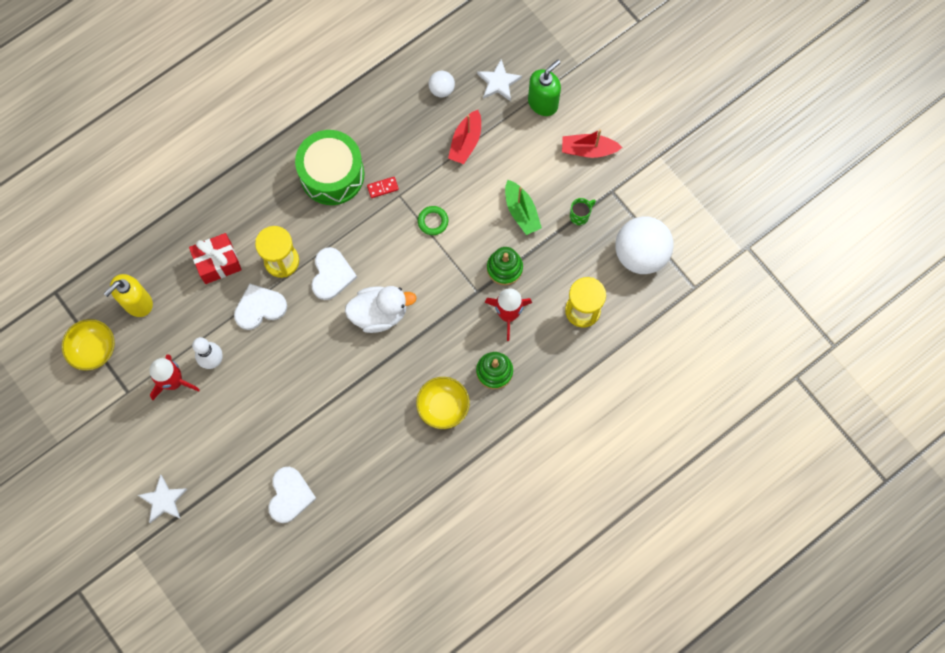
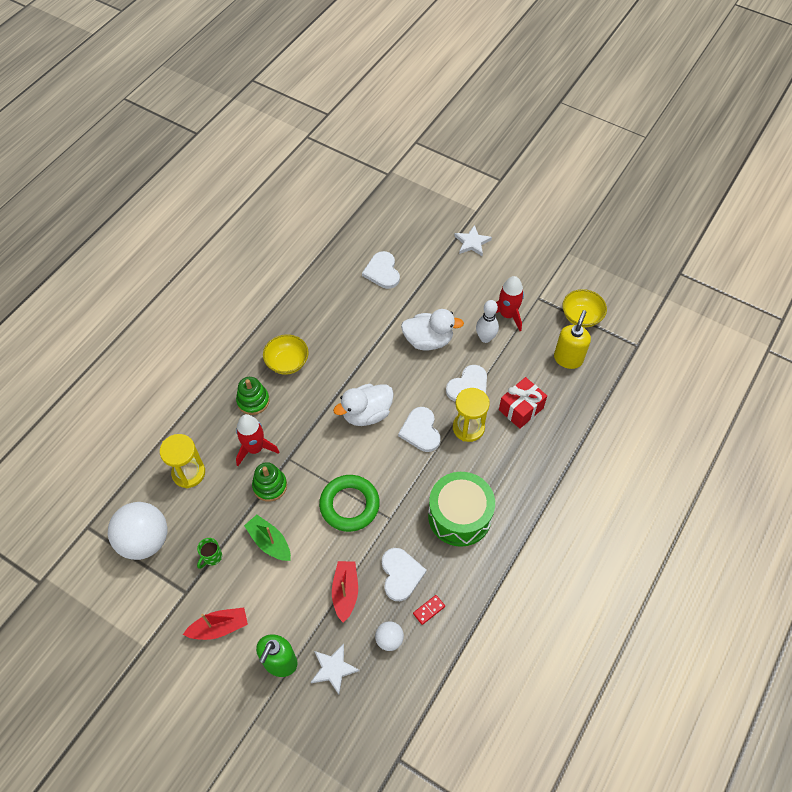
camera: 160 degrees right, 15 degrees down
red domino [367,177,399,198] -> red domino moved to [413,595,445,625]
green ring [418,206,448,235] -> green ring [319,475,380,532], size x2.01
none -> white heart [382,548,427,601]
none -> white duck [401,309,464,351]

